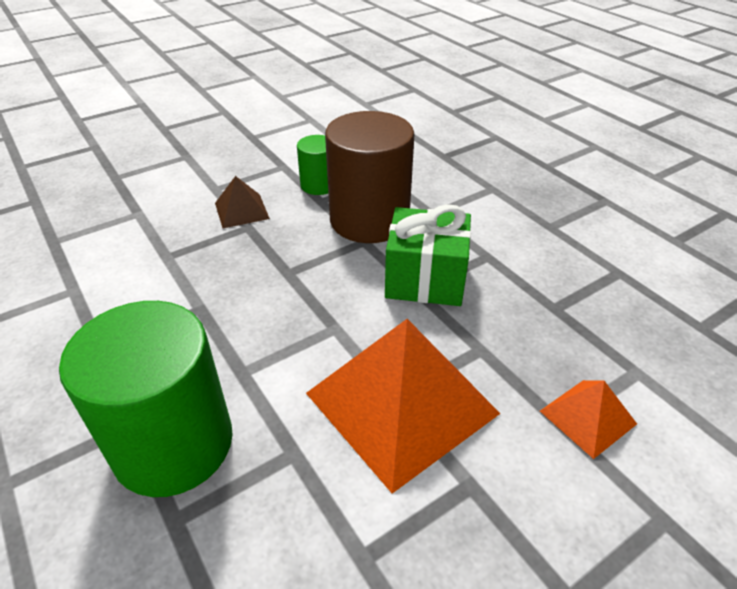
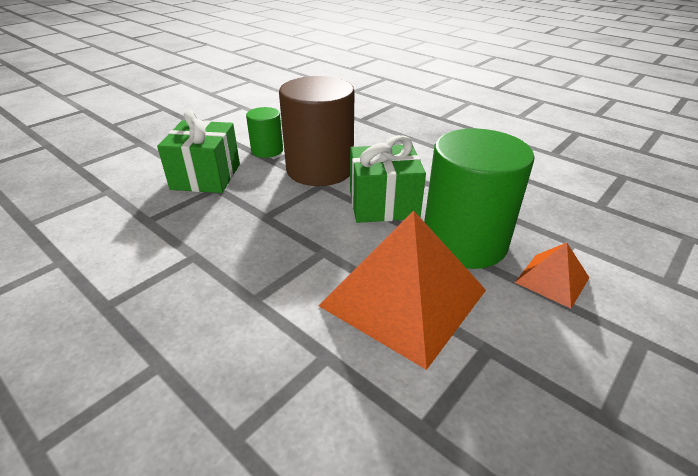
camera: 15 degrees left, 5 degrees down
green cylinder [59,301,233,497] -> green cylinder moved to [424,128,534,269]
brown pyramid [215,176,270,228] -> green gift [157,110,240,193]

